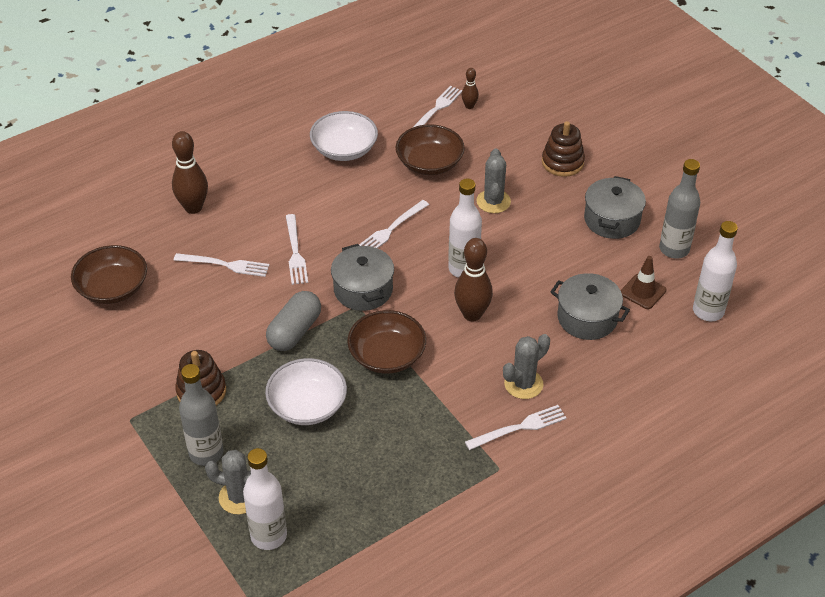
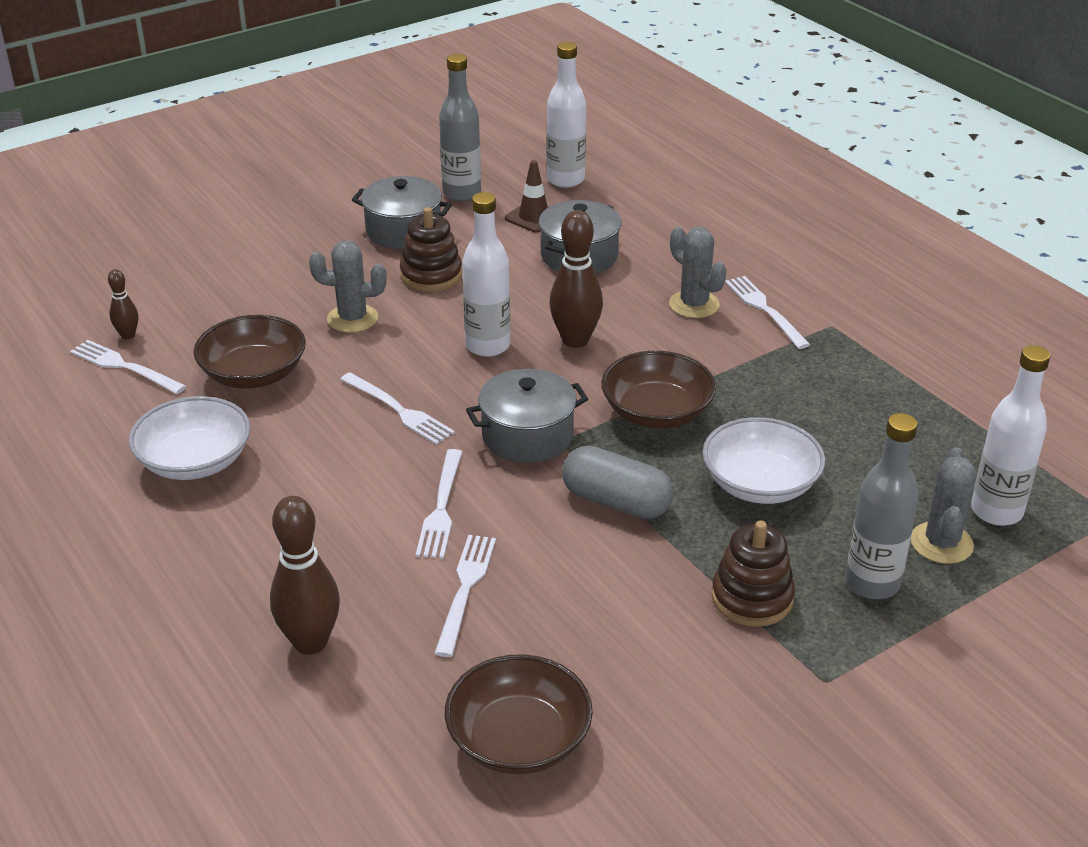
camera: 90 degrees left, 10 degrees down
white fork [286,214,308,285] -> white fork turned 105 degrees clockwise [416,449,462,559]
brown stacking toy [542,121,585,177] -> brown stacking toy moved to [400,207,462,291]

